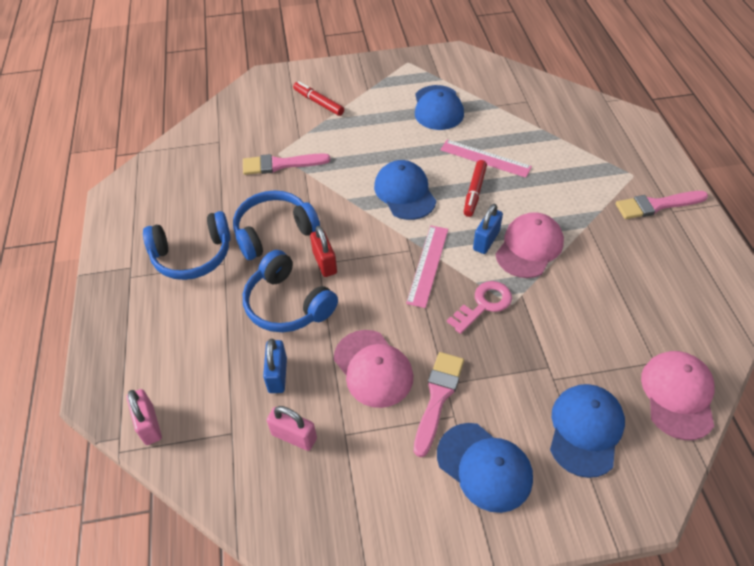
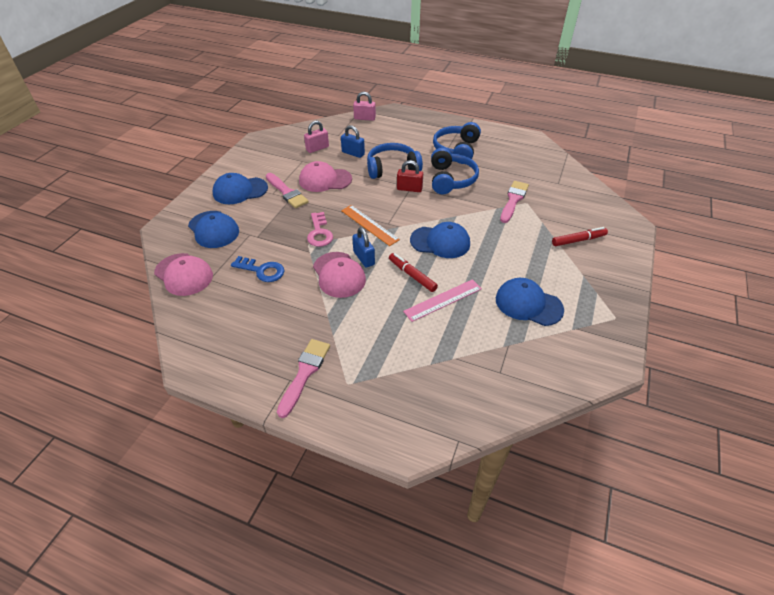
camera: 120 degrees right, 5 degrees down
pink ruler [406,226,448,308] -> orange ruler [341,205,400,246]
none -> blue key [231,256,284,282]

